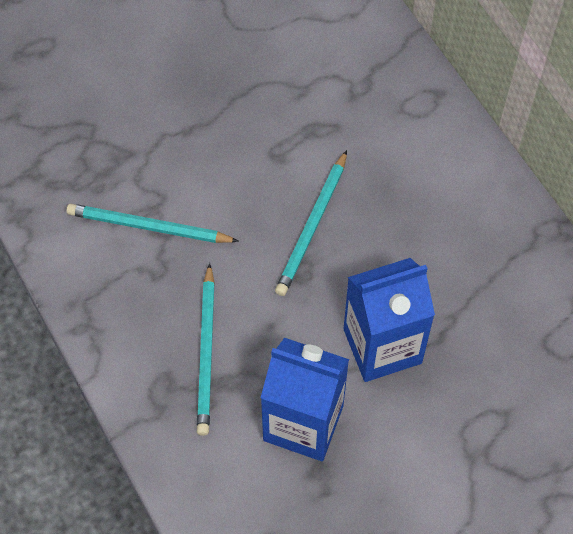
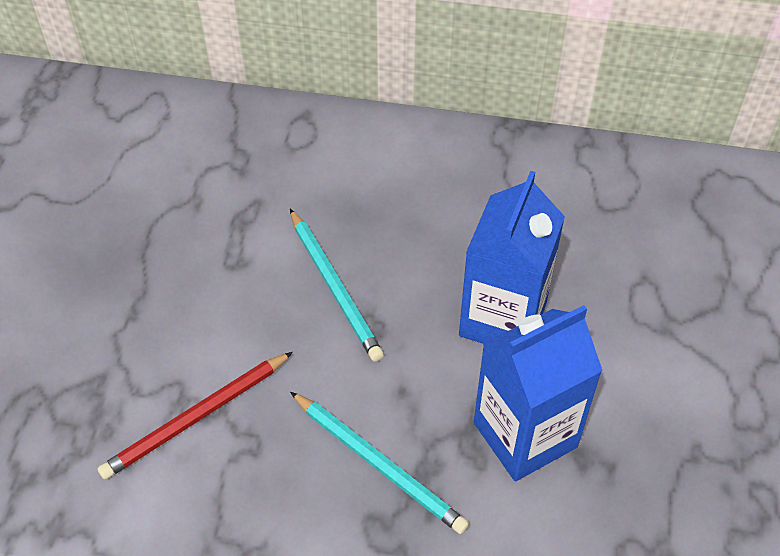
camera: 50 degrees left, 10 degrees down
turquoise pencil [66,204,239,243] -> red pencil [97,352,293,480]

